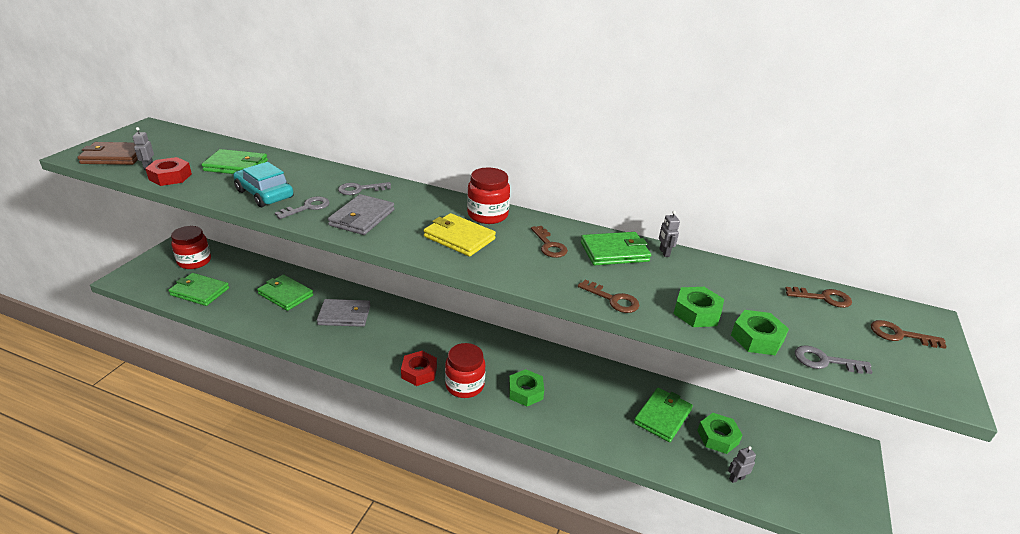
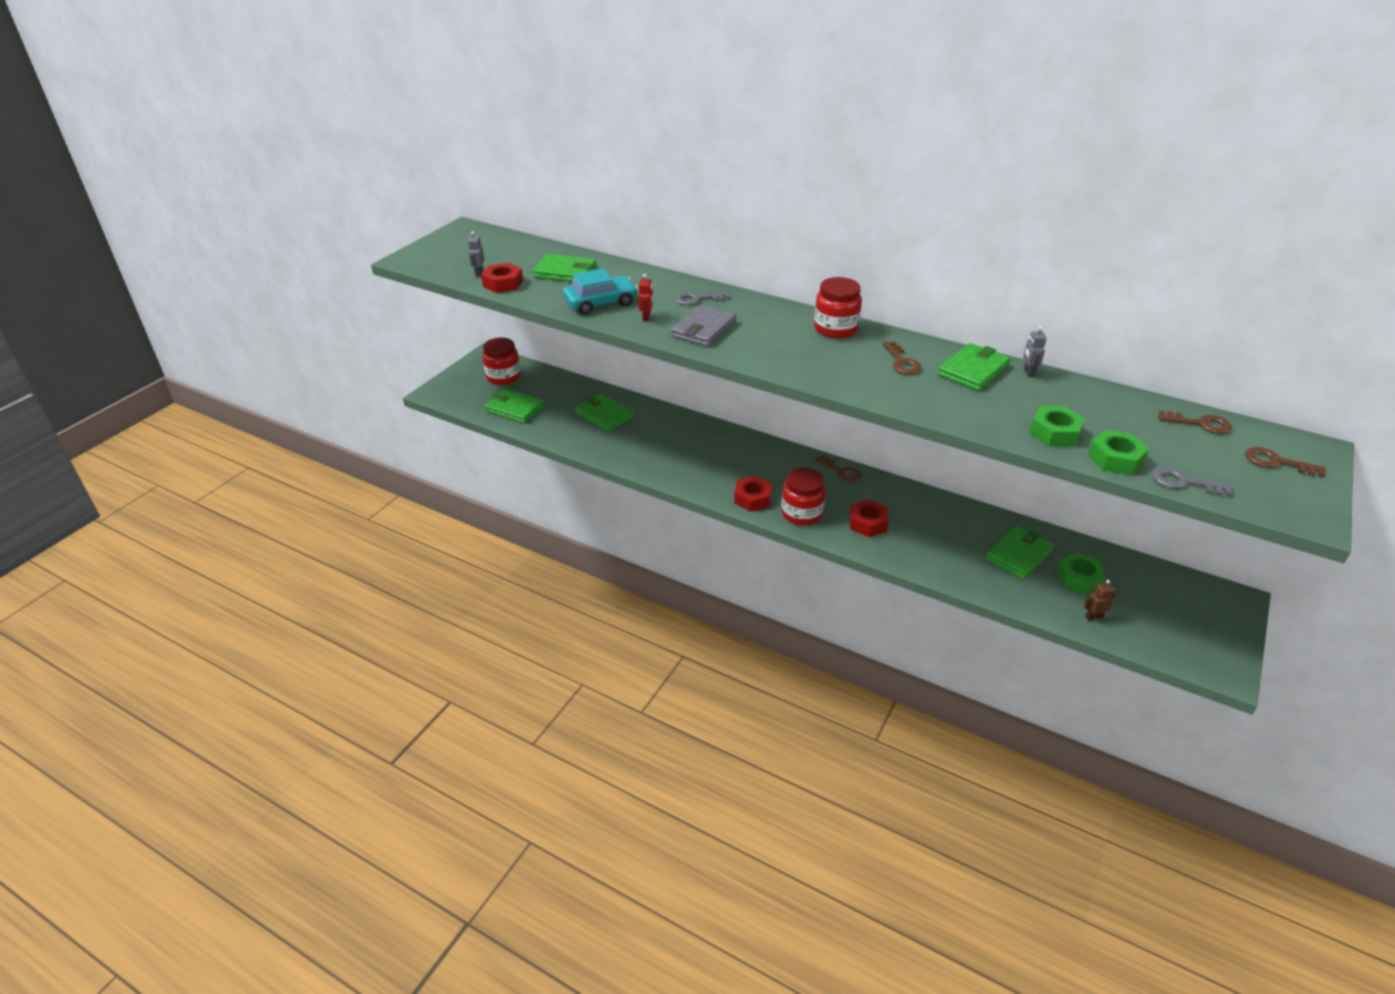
camera: 10 degrees right, 5 degrees up
brown wallet [78,142,138,165] -> none
turquoise car [233,162,294,207] -> turquoise car turned 105 degrees clockwise [563,268,638,315]
grey key [275,197,330,219] -> red robot [638,274,653,322]
grey wallet [317,299,371,327] -> none
yellow wallet [424,213,496,256] -> none
green nut [509,369,544,406] -> red nut [849,500,889,537]
brown key [578,280,639,313] -> brown key moved to [815,455,862,483]
green wallet [581,232,651,265] -> green wallet turned 45 degrees counterclockwise [938,343,1010,391]
grey robot [728,446,756,483] -> brown robot [1084,580,1115,621]

